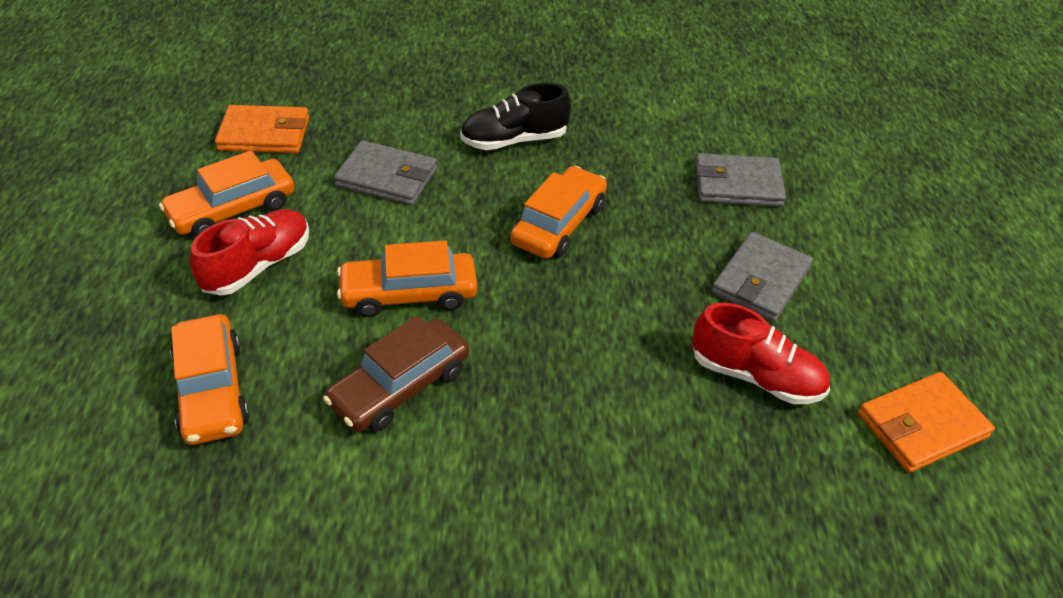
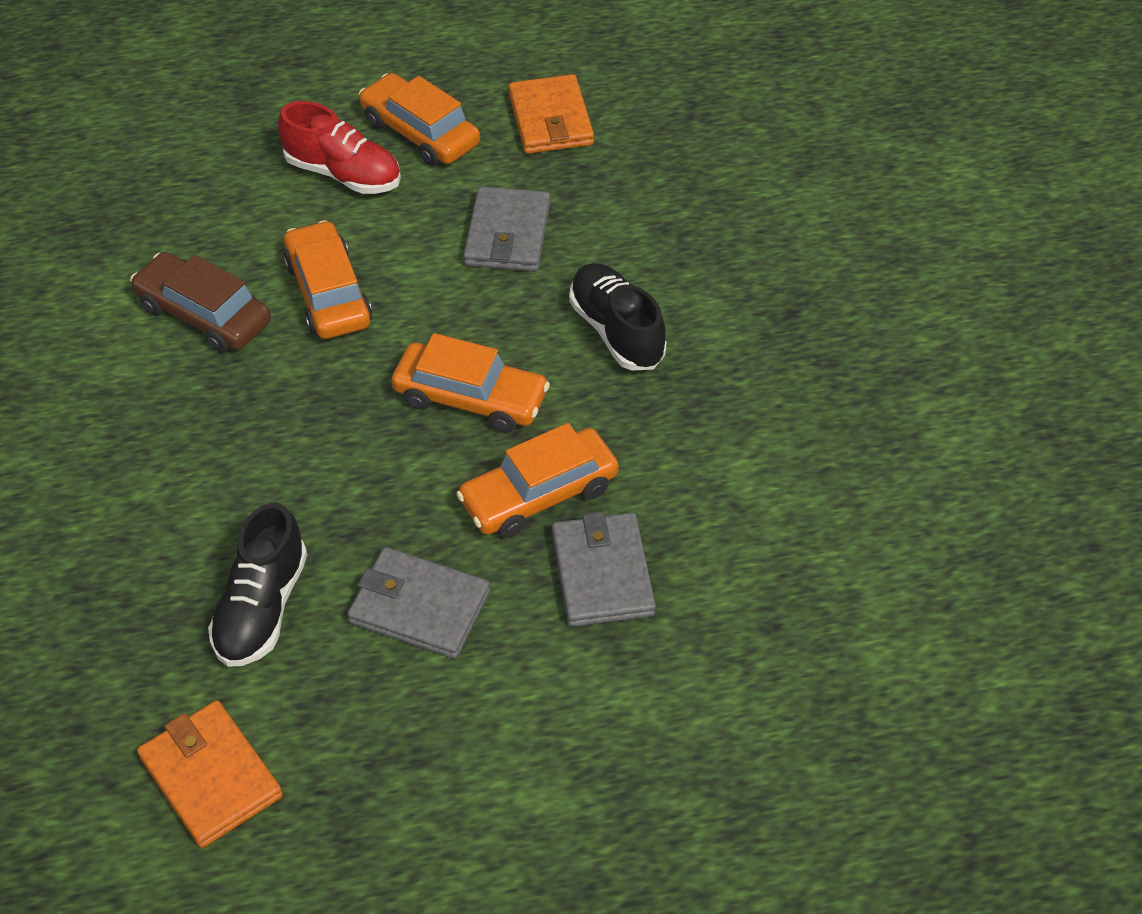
camera: 80 degrees right, 5 degrees up
orange car [170,314,249,445] -> orange car moved to [456,423,619,538]
red shoe [692,303,830,404] -> black shoe [208,503,307,667]

